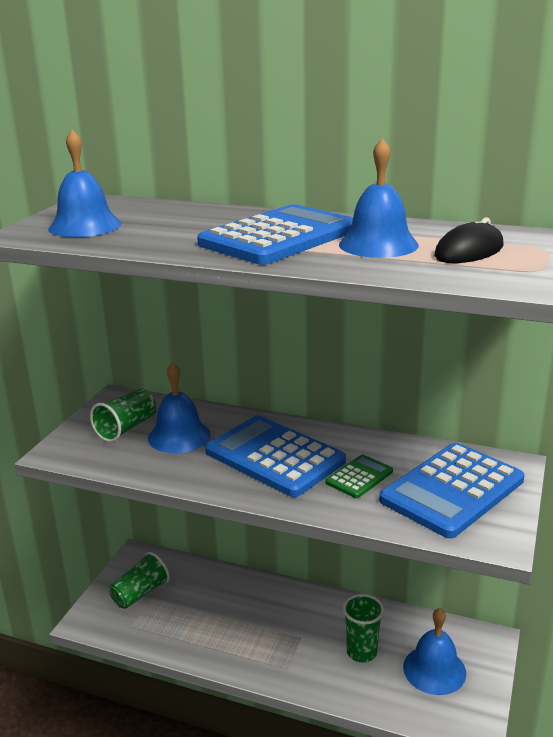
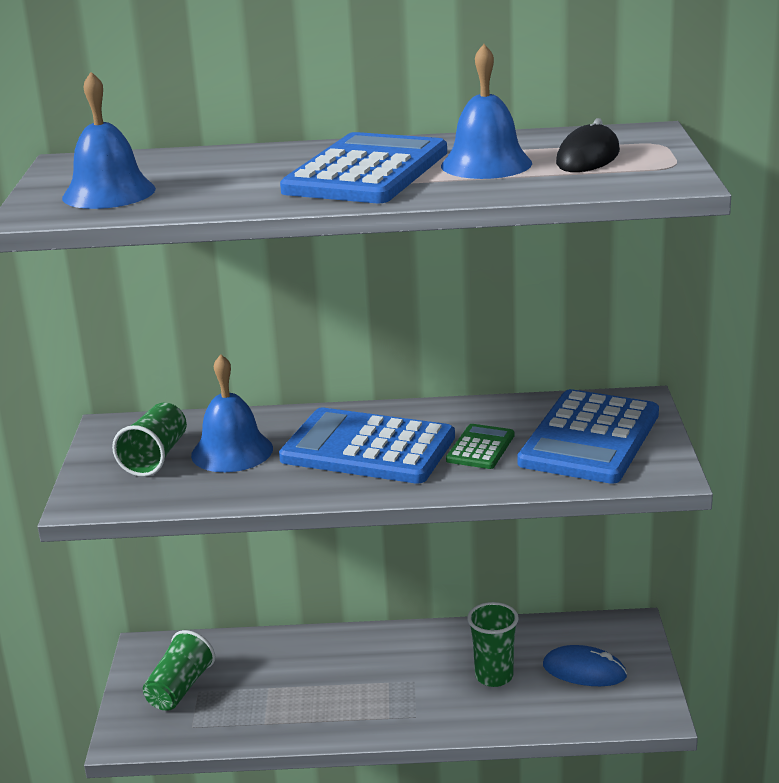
camera: 20 degrees left, 0 degrees up
blue bell [403,608,466,695] -> blue mouse [543,645,627,686]

